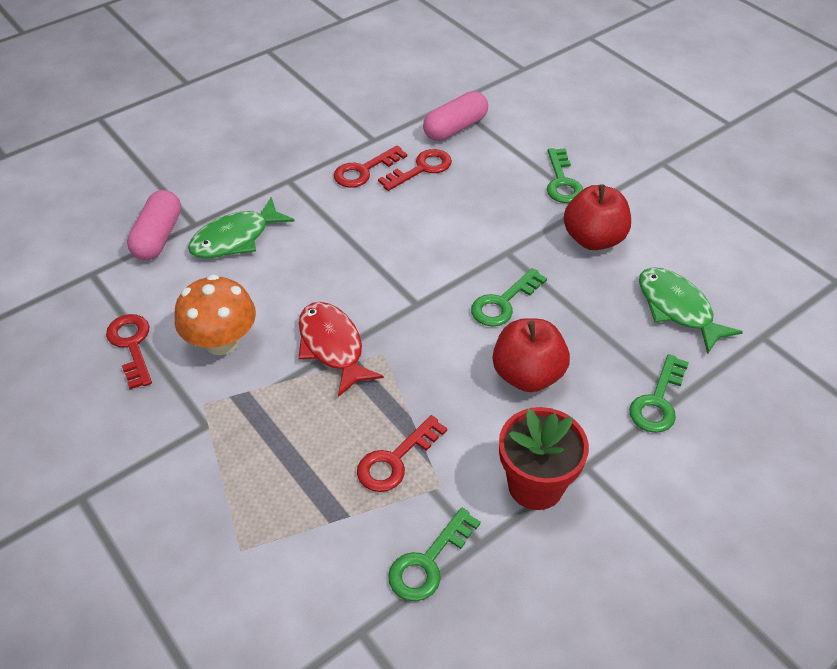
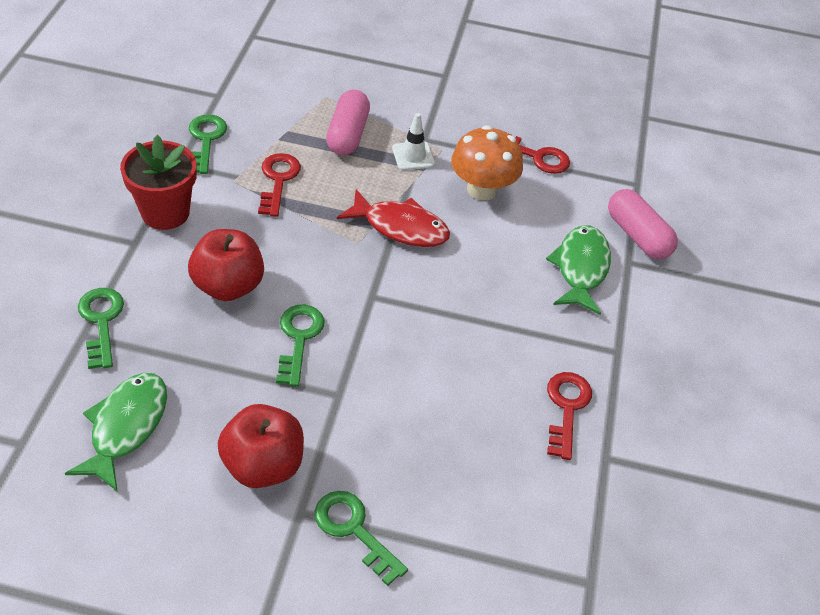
camera: 135 degrees right, 0 degrees up
red key [378,149,452,191] -> none
pink capsule [423,91,488,141] -> pink capsule moved to [326,90,370,155]
green fish [639,267,743,354] -> green fish turned 90 degrees counterclockwise [65,373,167,492]
none -> white traffic cone [392,113,435,170]

